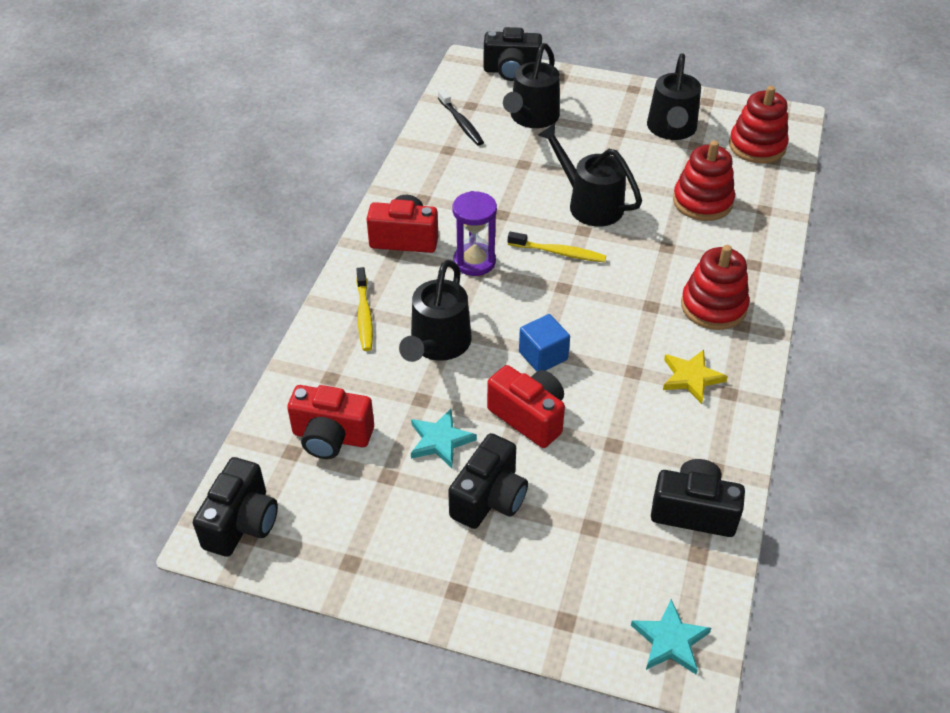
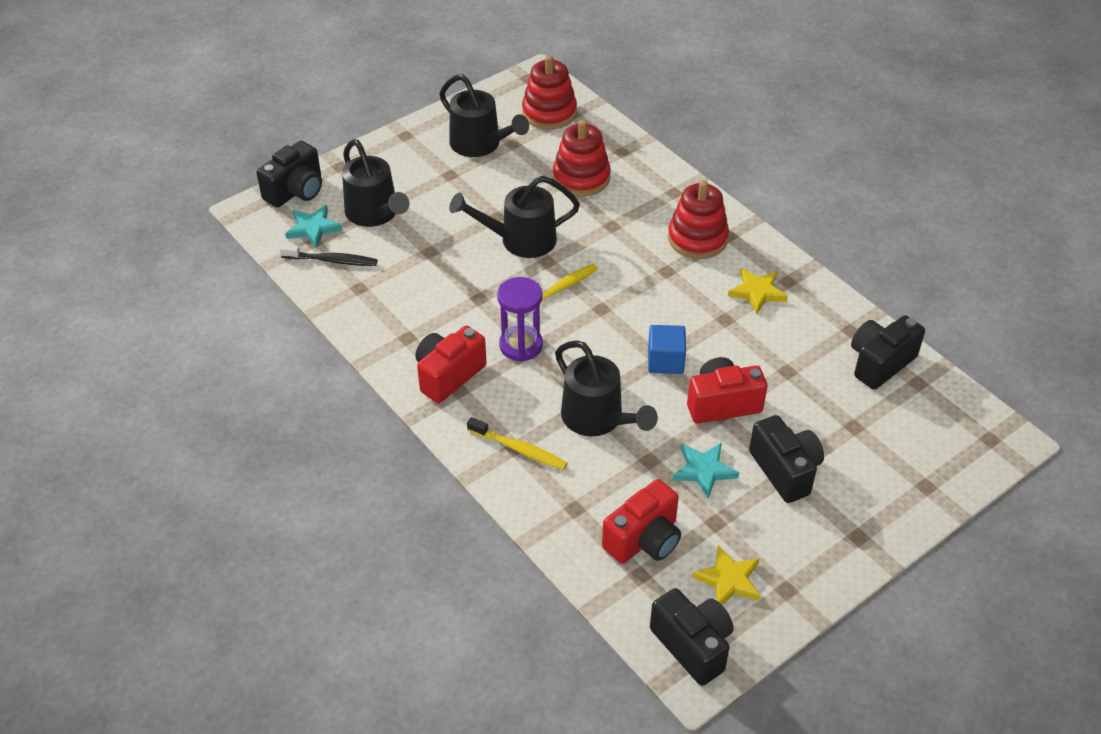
camera: 55 degrees left, 0 degrees up
turquoise star [631,599,711,674] -> turquoise star moved to [285,205,343,248]
none -> yellow star [692,545,761,605]

